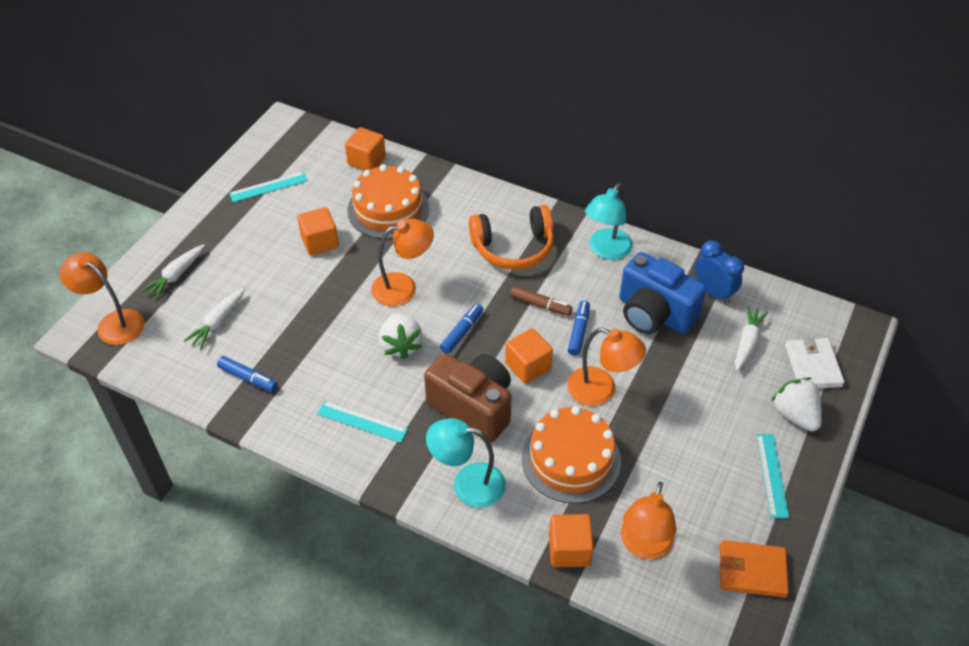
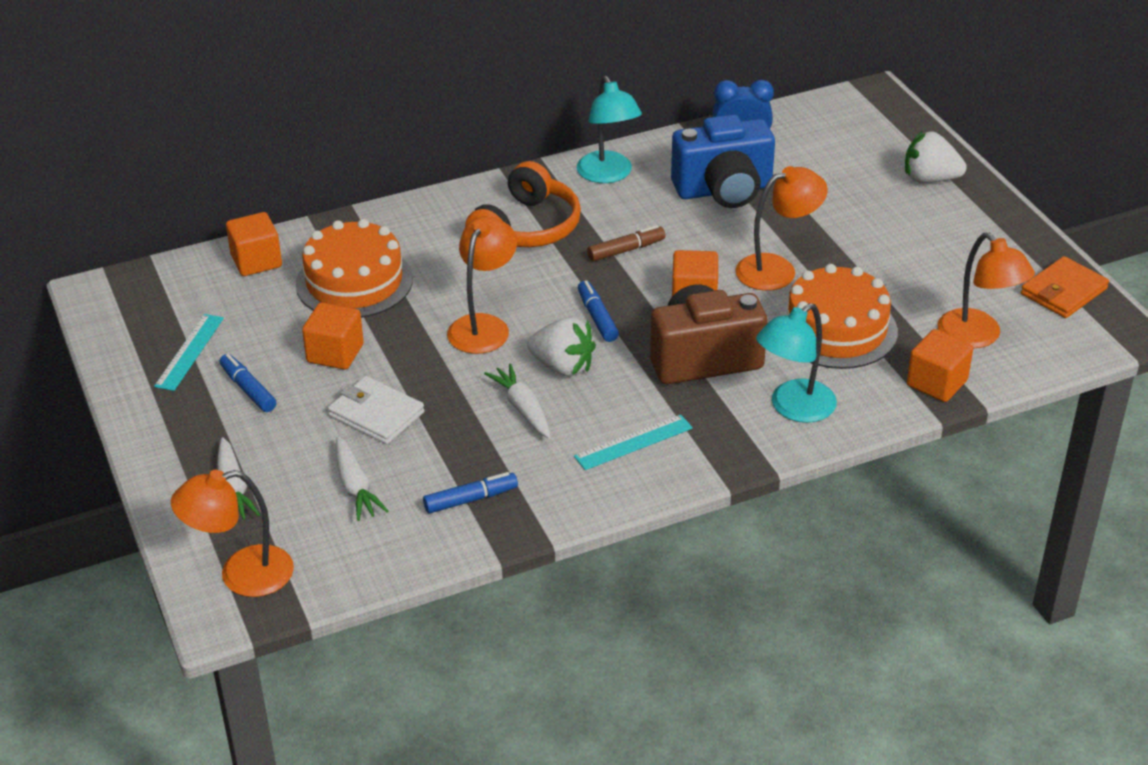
camera: 50 degrees left, 10 degrees down
blue marker [568,300,590,356] -> blue marker moved to [220,354,276,412]
white carrot [735,306,768,371] -> white carrot moved to [484,363,551,439]
turquoise ruler [756,434,789,518] -> none
white wallet [785,336,844,389] -> white wallet moved to [328,376,424,444]

